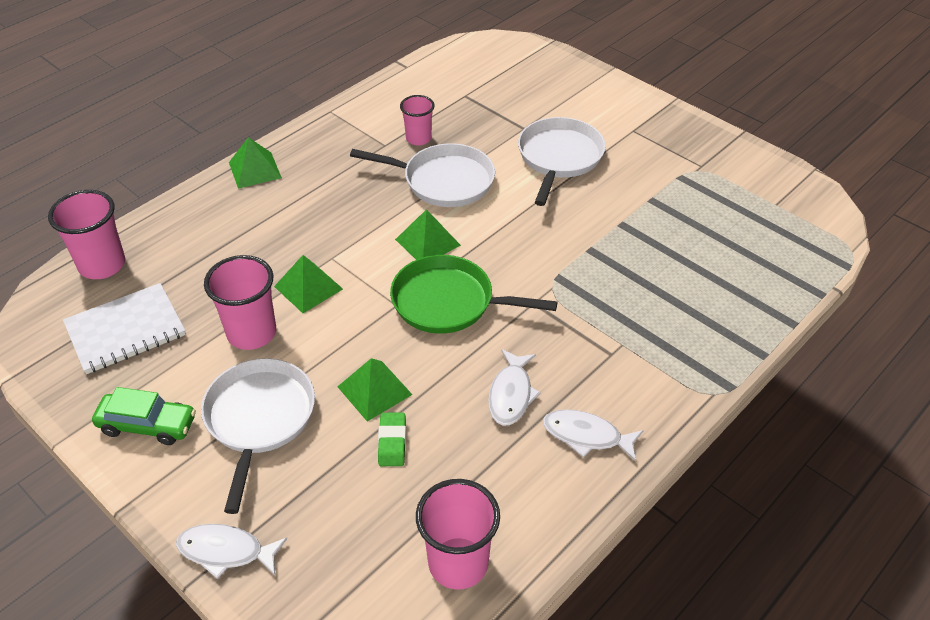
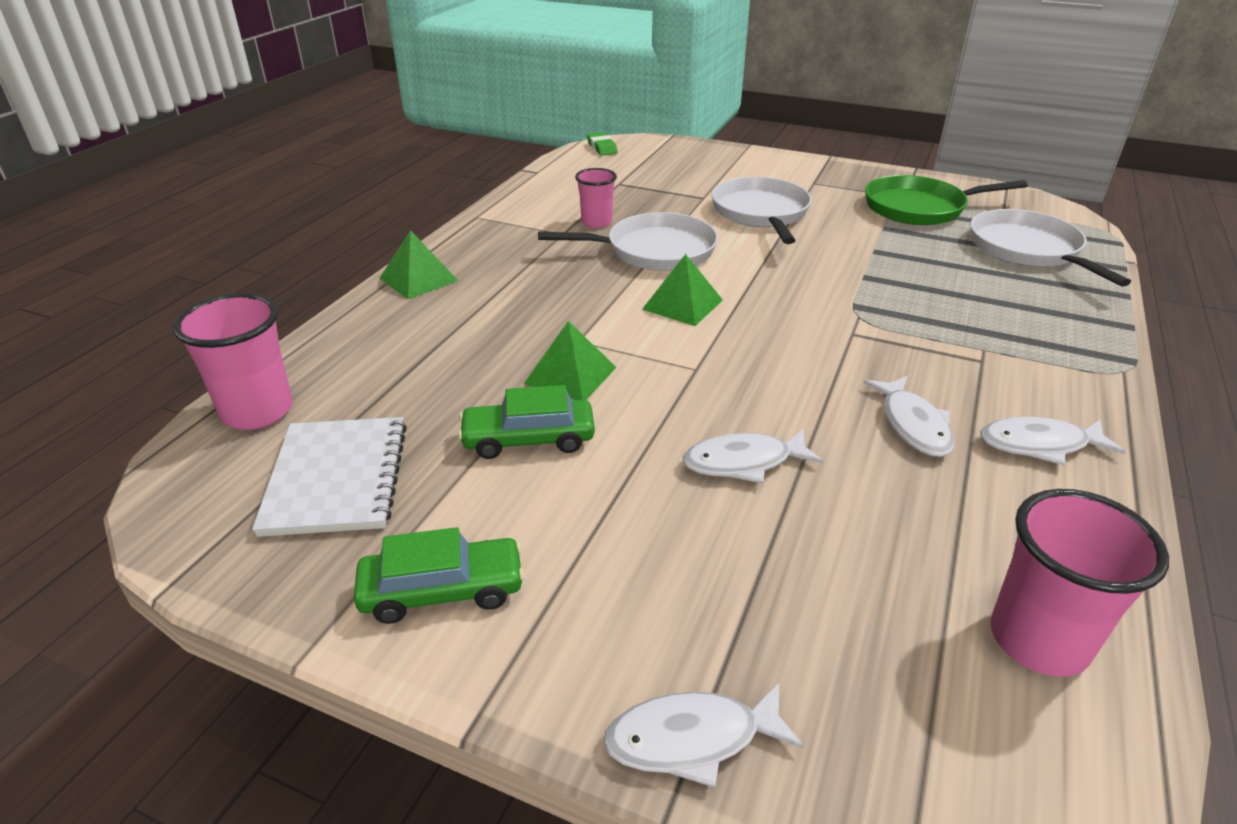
camera: 20 degrees left, 10 degrees down
white notebook [63,283,186,374] -> white notebook turned 45 degrees counterclockwise [252,417,407,537]
white pan [201,358,315,514] -> white pan moved to [970,209,1131,287]
pink cup [204,255,276,350] -> green car [458,385,595,459]
green pyramid [337,358,413,421] -> white fish [683,429,824,483]
green eraser [378,413,406,466] -> green eraser moved to [587,132,618,156]
green pan [390,255,557,334] -> green pan moved to [865,175,1028,225]

